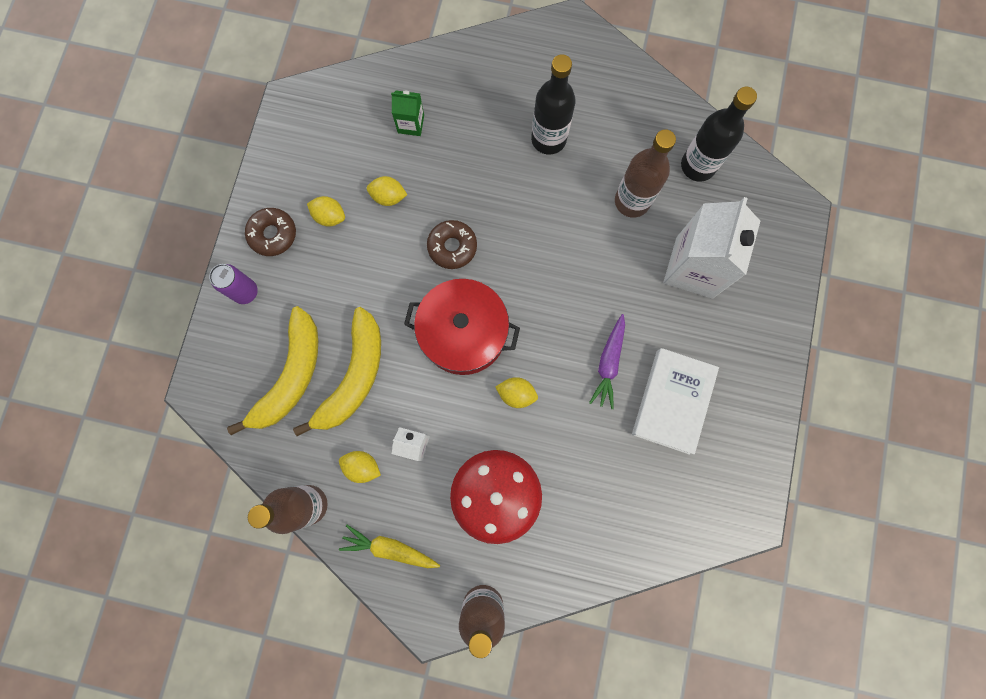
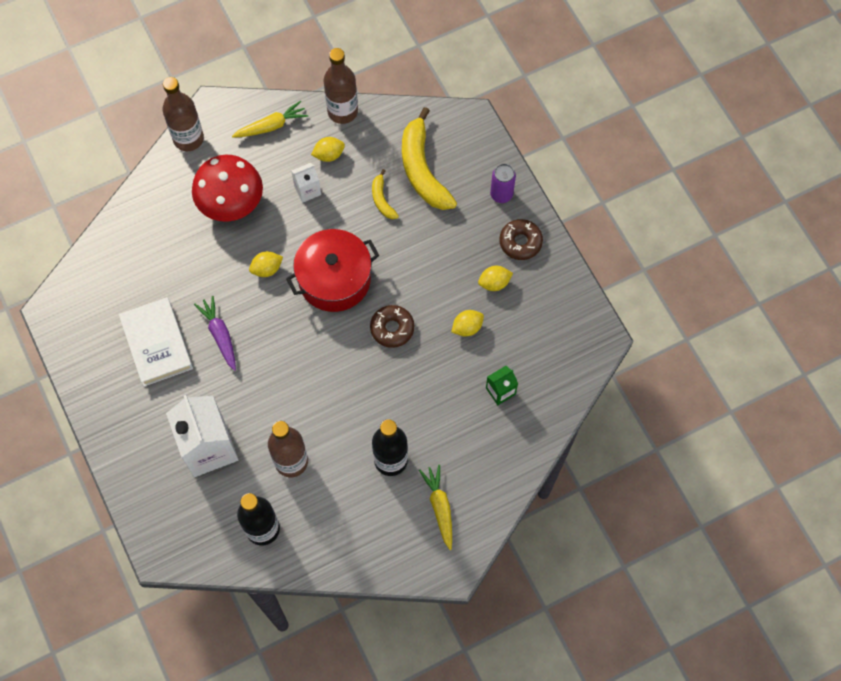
camera: 140 degrees right, 10 degrees down
yellow banana [293,307,381,436] -> yellow banana [372,169,399,219], size x0.48
none -> yellow carrot [419,465,452,550]

